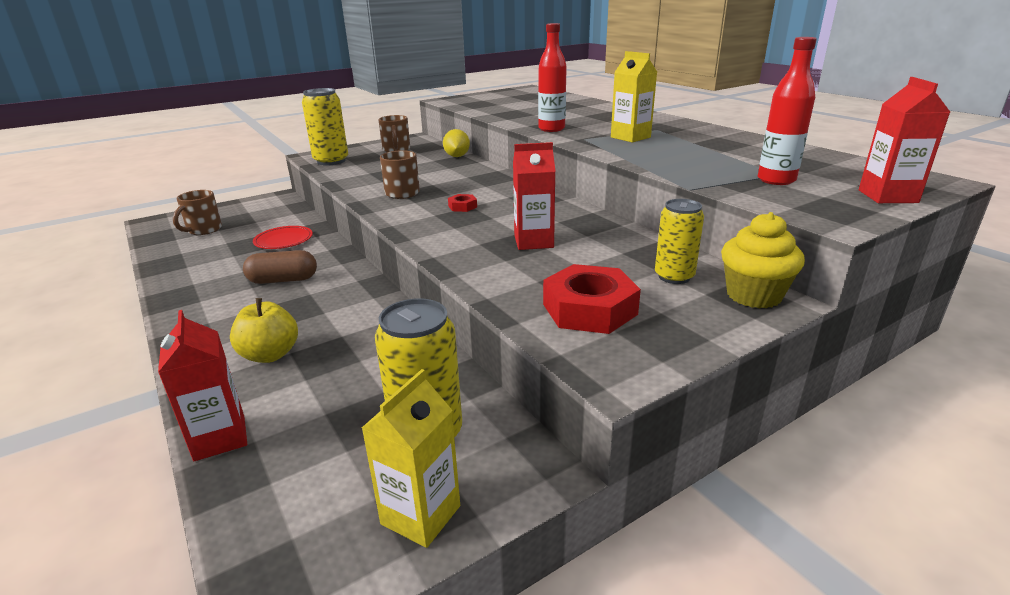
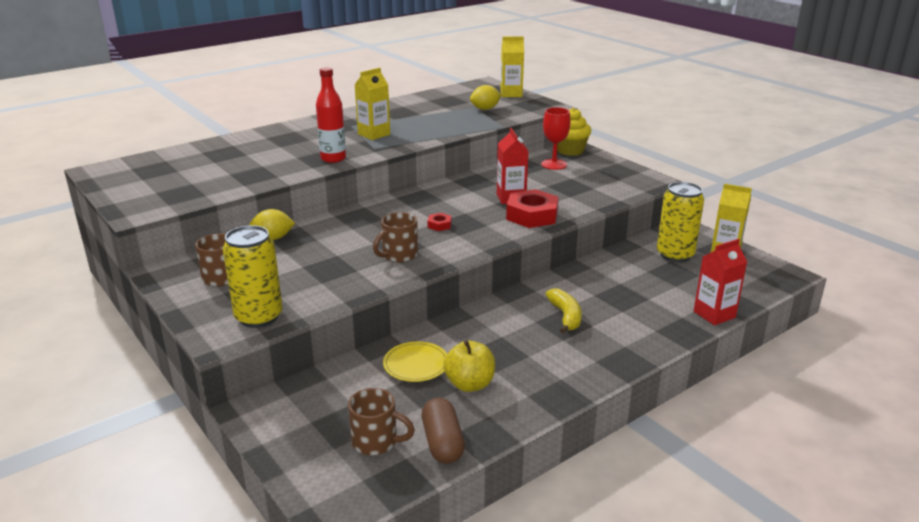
camera: 95 degrees left, 0 degrees up
yellow apple [230,298,298,363] -> yellow apple moved to [443,340,495,392]
brown capsule [243,250,317,284] -> brown capsule moved to [422,398,465,464]
red plate [253,226,313,249] -> yellow plate [383,342,447,382]
red nut [543,264,641,334] -> red nut moved to [506,189,558,228]
yellow can [655,199,704,284] -> red goblet [541,107,570,170]
red bottle [758,37,817,185] -> yellow lemon [470,85,502,110]
red carton [859,77,950,203] -> yellow carton [500,37,524,97]
none -> yellow banana [546,288,582,334]

